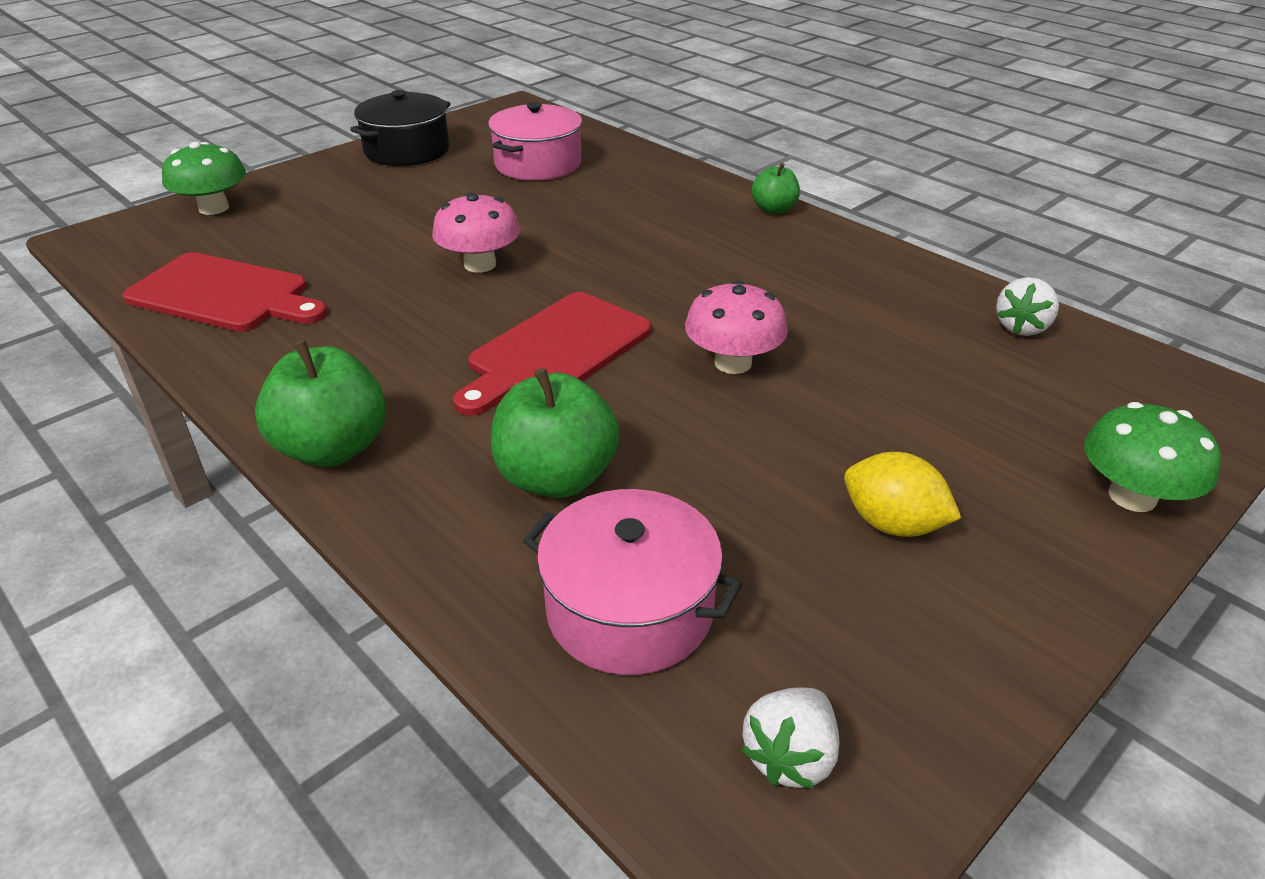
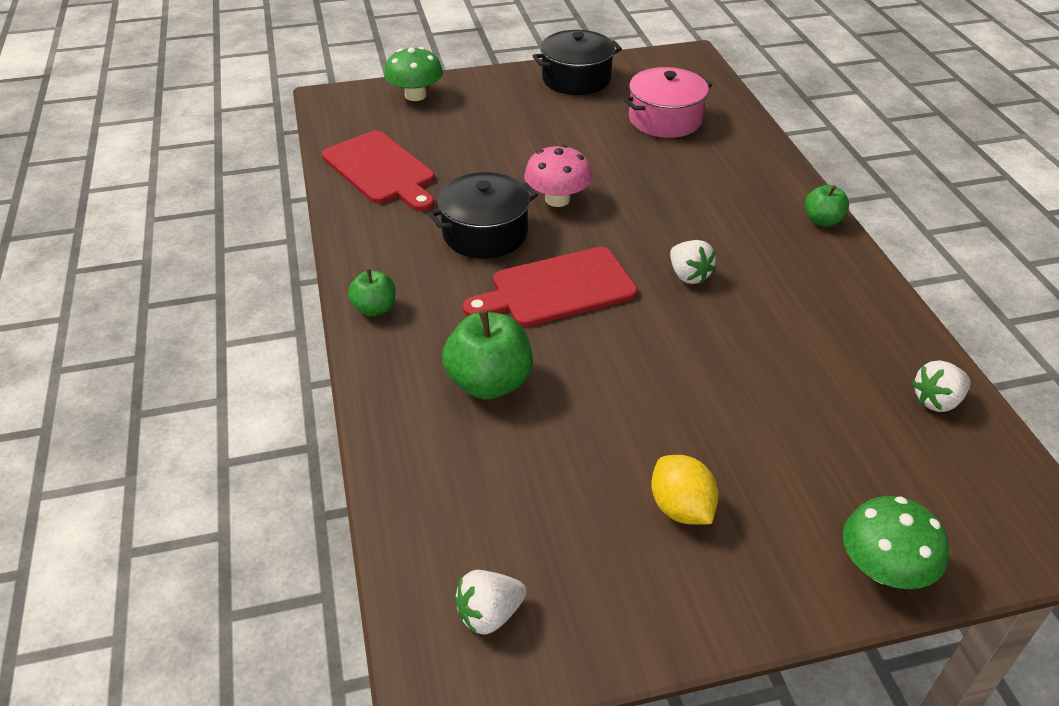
camera: 30 degrees right, 5 degrees up
green apple [255,340,386,467] -> green apple [348,269,396,316], size x0.58
pink pot [523,489,742,675] -> none
pink mushroom [685,280,788,374] -> none
none -> black pot [429,172,538,258]
none -> white strawberry [670,240,716,284]

